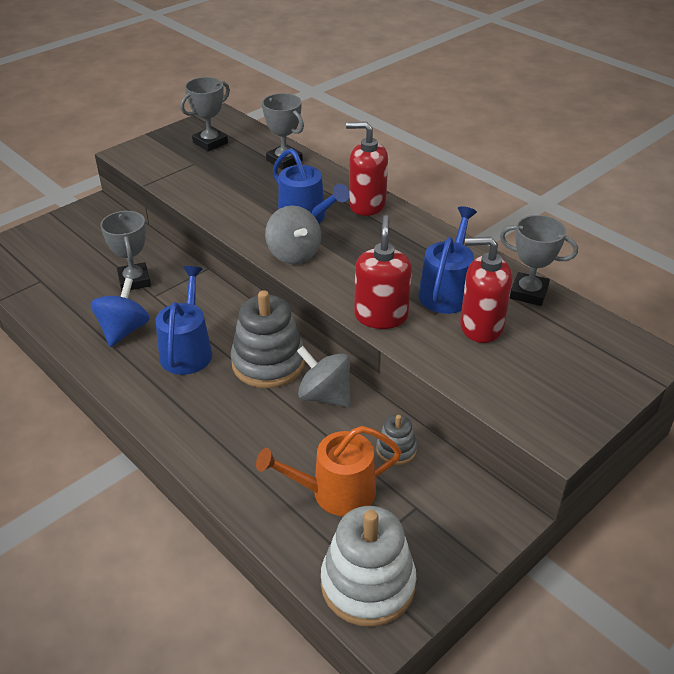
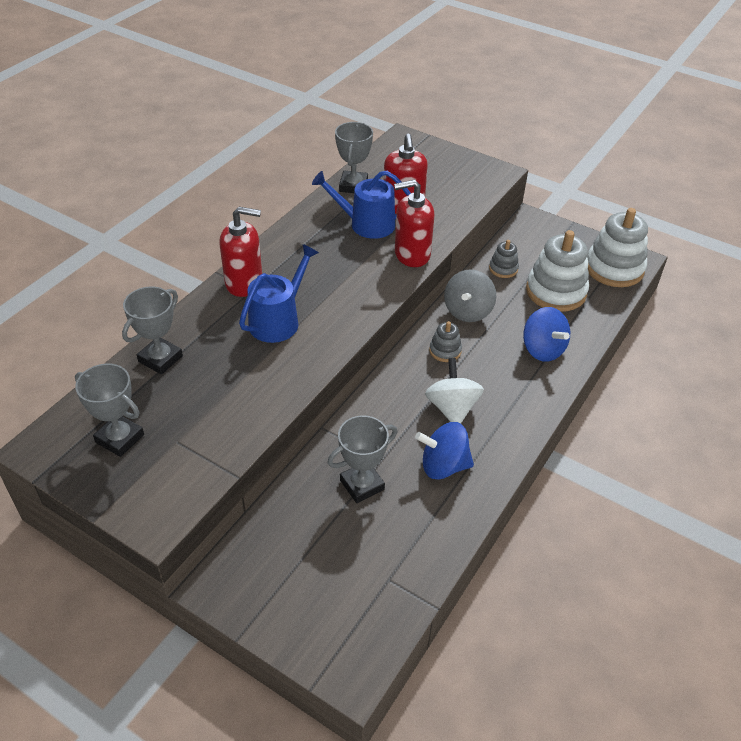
camera: 105 degrees left, 5 degrees up
blue watering can [155,266,212,375] -> white spinning top [425,358,484,423]
grey stacking toy [231,290,305,388] -> grey stacking toy [429,321,462,362], size x0.49
orange watering can [256,426,401,516] -> white stacking toy [526,230,589,312]
grey spinning top [265,206,321,264] -> none
red soap dispenser [346,122,388,216] -> red soap dispenser turned 90 degrees counterclockwise [219,207,262,297]
none -> blue spinning top [523,307,570,362]

